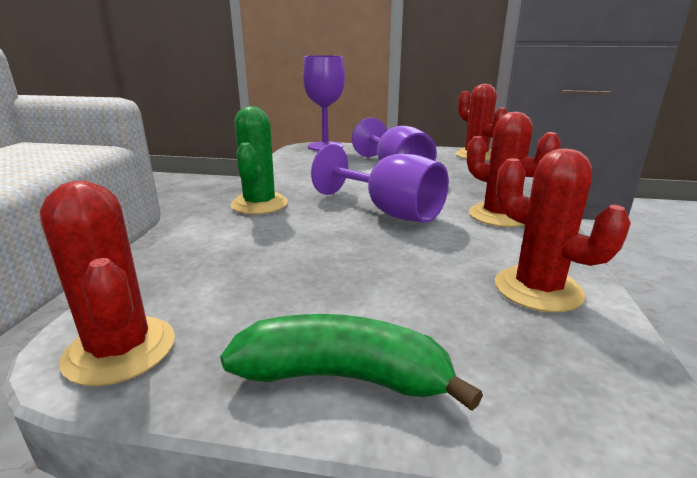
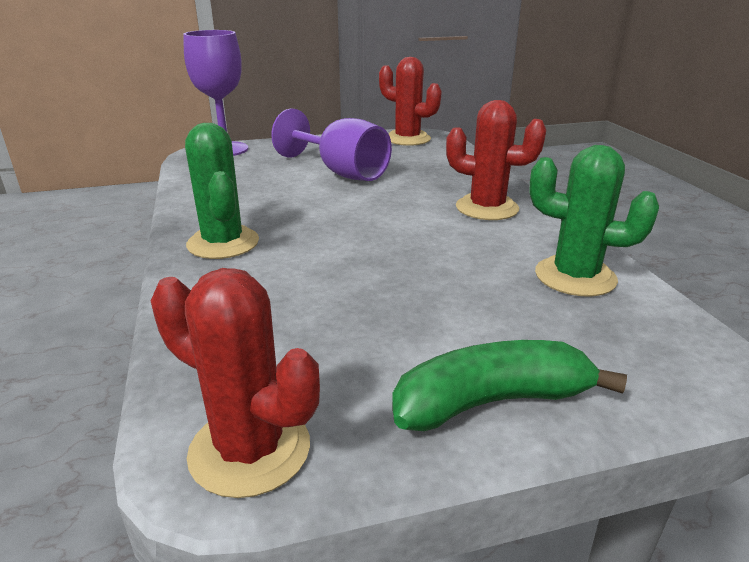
camera: 25 degrees left, 5 degrees up
purple goblet [311,144,449,223] -> none
red cactus [495,148,631,312] -> green cactus [529,145,659,297]

